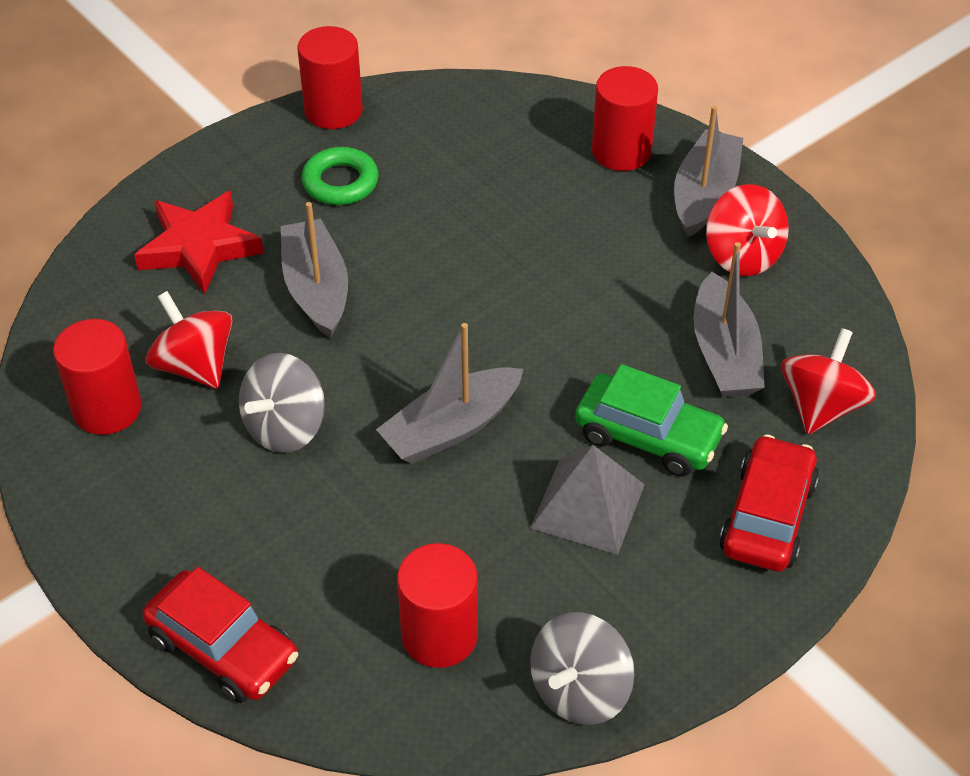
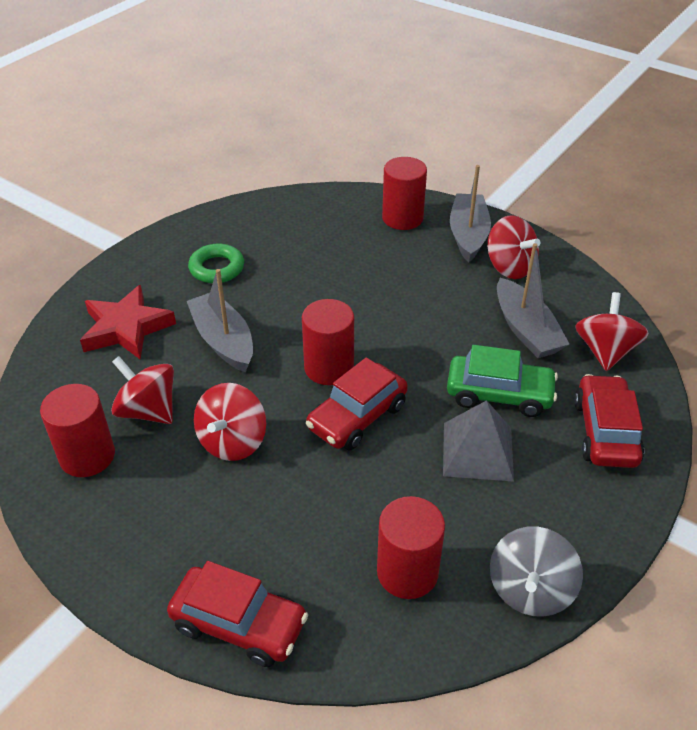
camera: 15 degrees left, 5 degrees down
grey spinning top [239,353,325,453] -> red spinning top [194,383,266,461]
red cylinder [297,26,363,129] -> red cylinder moved to [302,299,354,385]
grey boat [376,323,523,464] -> red car [306,357,408,450]

